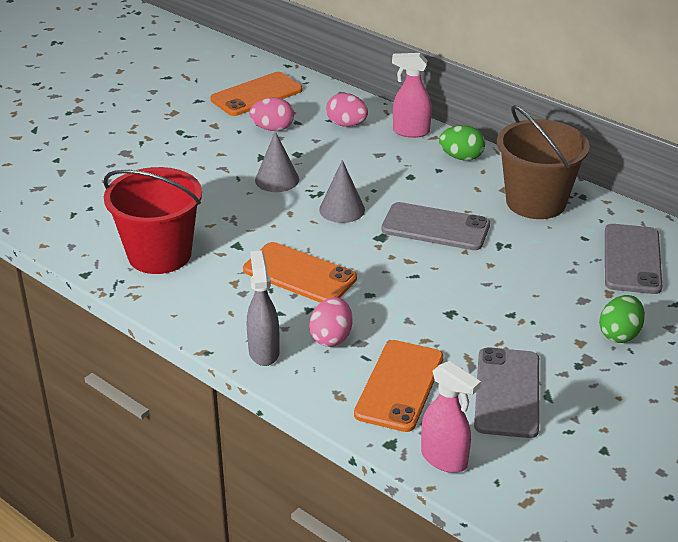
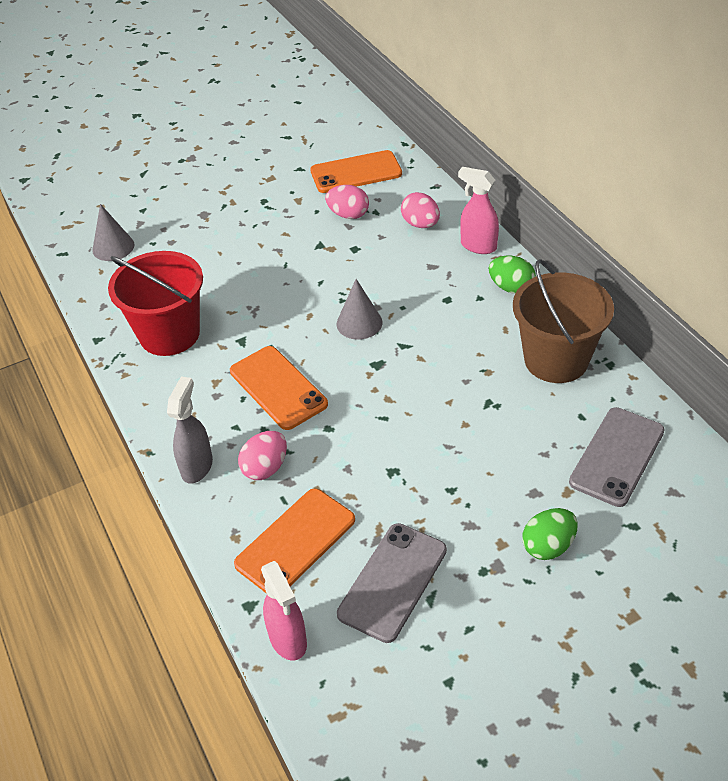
camera: 25 degrees right, 10 degrees up
grey cone [255,131,299,192] -> grey cone moved to [92,204,134,261]
grey phone [381,202,490,250] -> none

